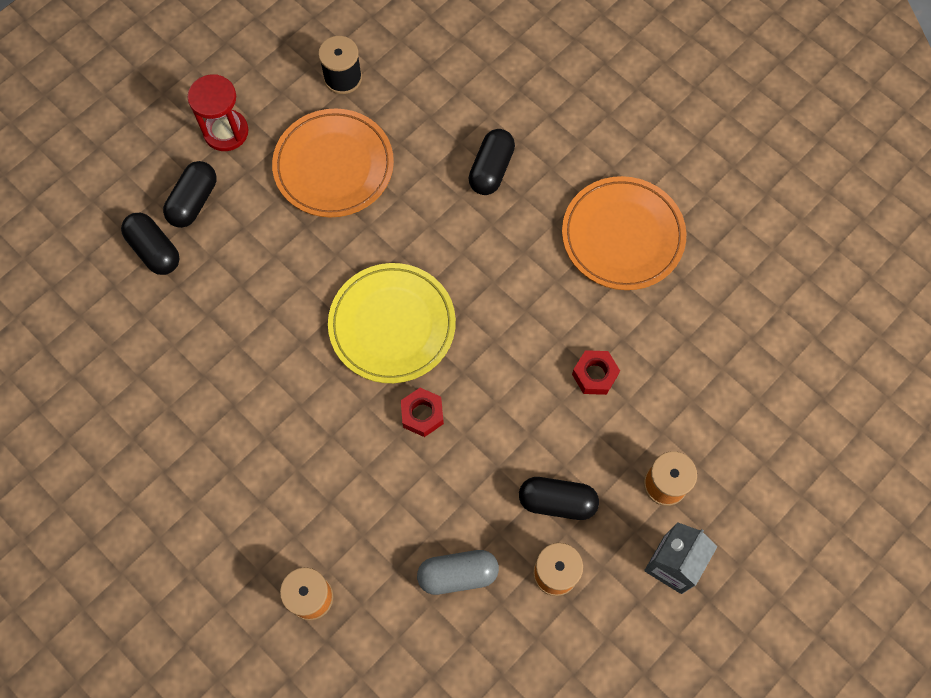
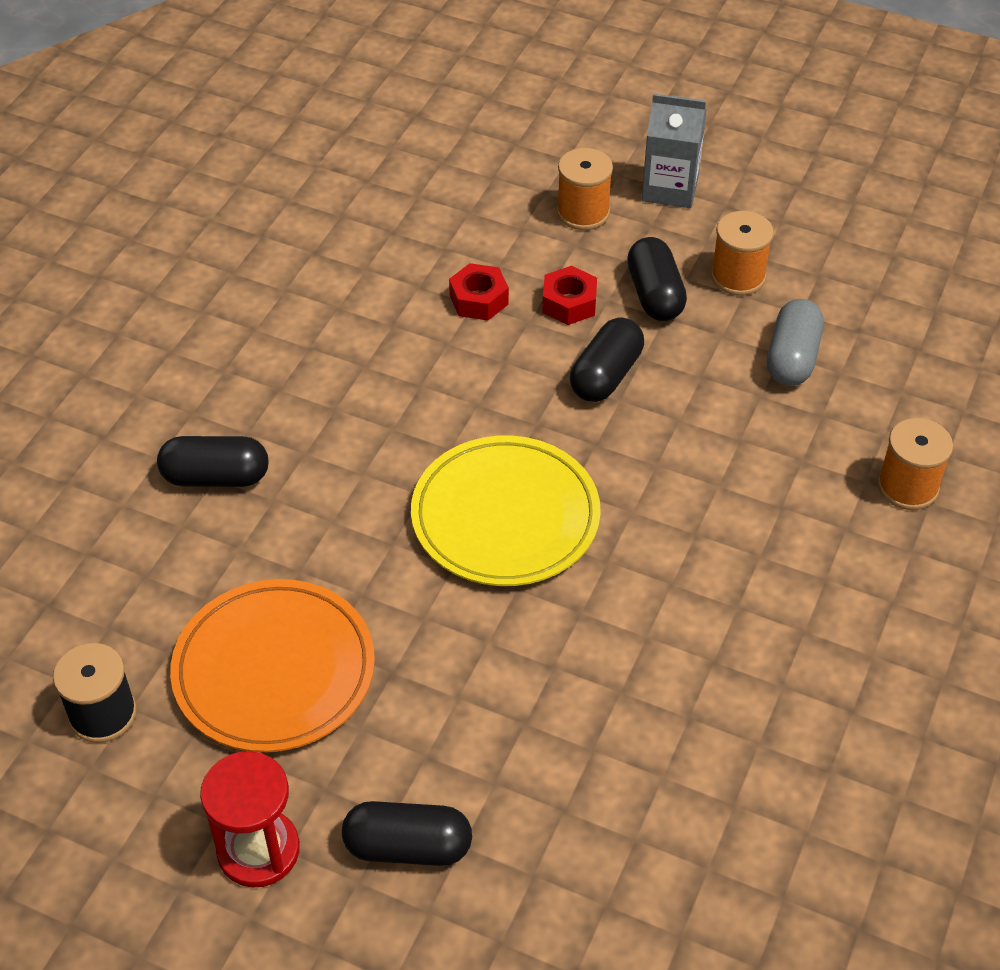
camera: 110 degrees left, 20 degrees down
black capsule [121,213,180,275] -> black capsule moved to [570,318,644,402]
red nut [401,388,444,437] -> red nut moved to [542,266,597,325]
grey capsule [417,550,499,595] -> grey capsule turned 45 degrees clockwise [767,299,824,386]
orange plate [562,176,686,290] -> none

